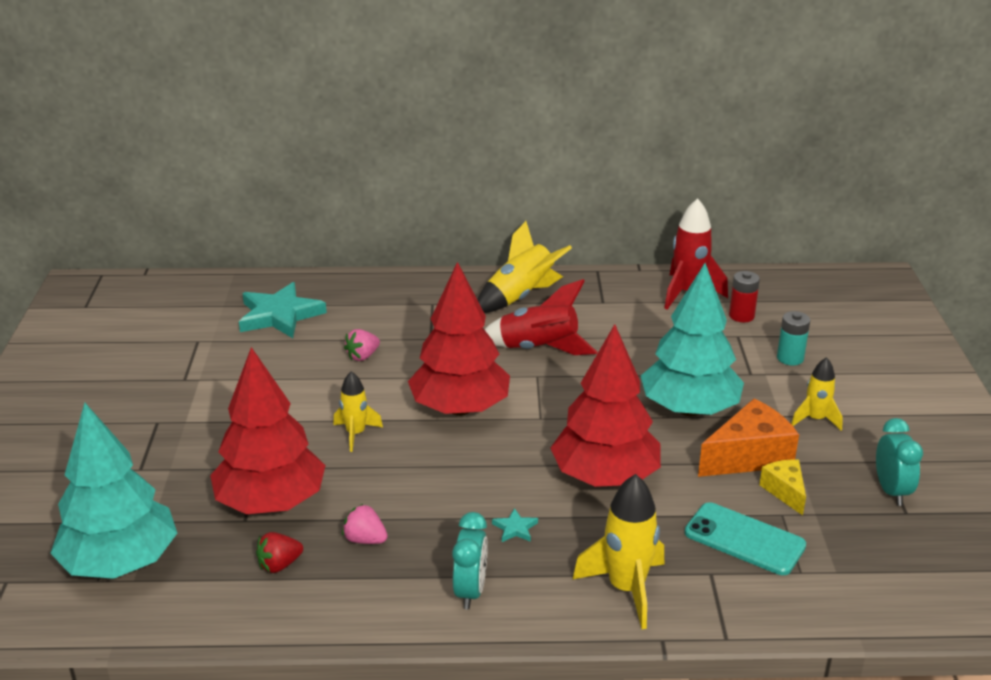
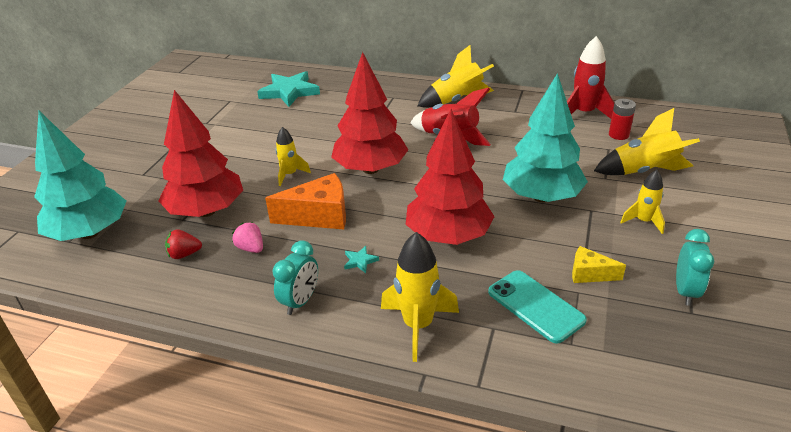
camera: 20 degrees right, 5 degrees up
pink strawberry [344,329,380,361] -> none
orange cheese [698,399,799,477] -> orange cheese moved to [265,173,346,229]
yellow cheese [759,460,806,515] -> yellow cheese turned 75 degrees counterclockwise [572,246,626,283]
turquoise battery [777,311,810,366] -> yellow rocket [594,108,700,175]

